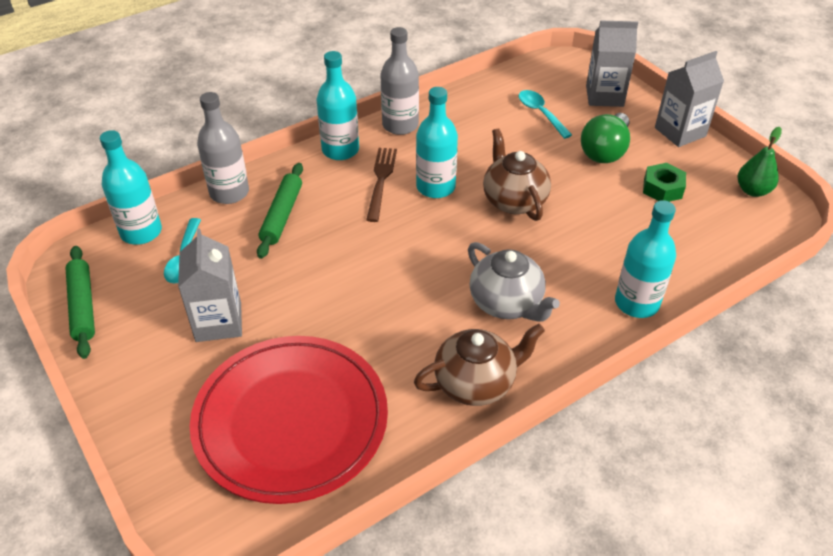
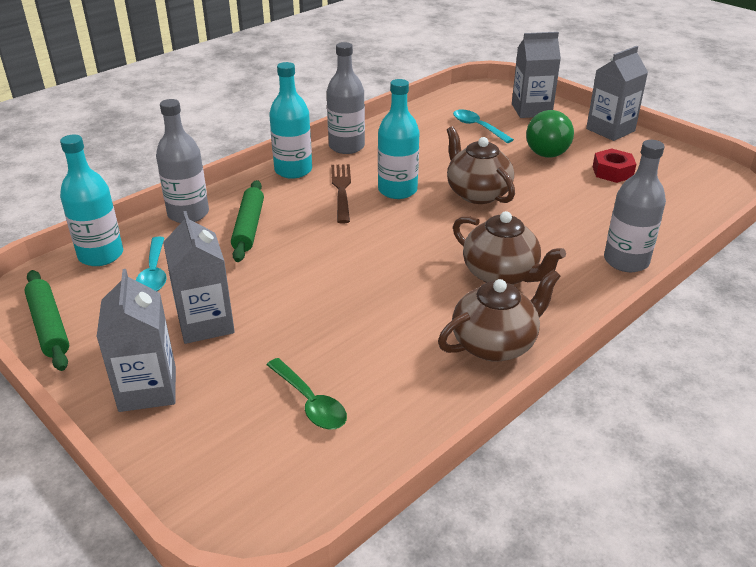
camera: 10 degrees left, 10 degrees down
red plate [190,336,388,504] -> green spoon [266,358,347,429]
grey teapot [468,242,560,322] -> brown teapot [453,211,566,285]
turquoise bottle [615,200,676,318] -> grey bottle [604,140,666,272]
green nut [643,163,686,202] -> red nut [593,148,636,183]
green pear [737,127,782,197] -> none
none -> grey carton [97,269,176,412]

